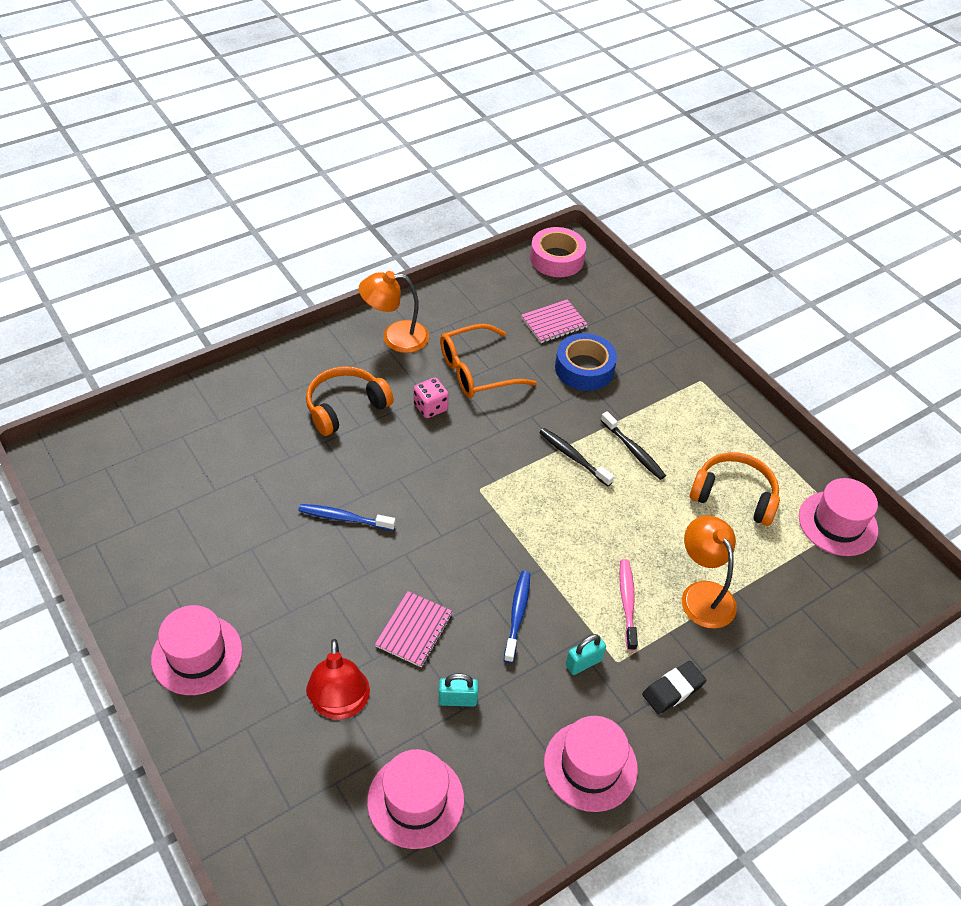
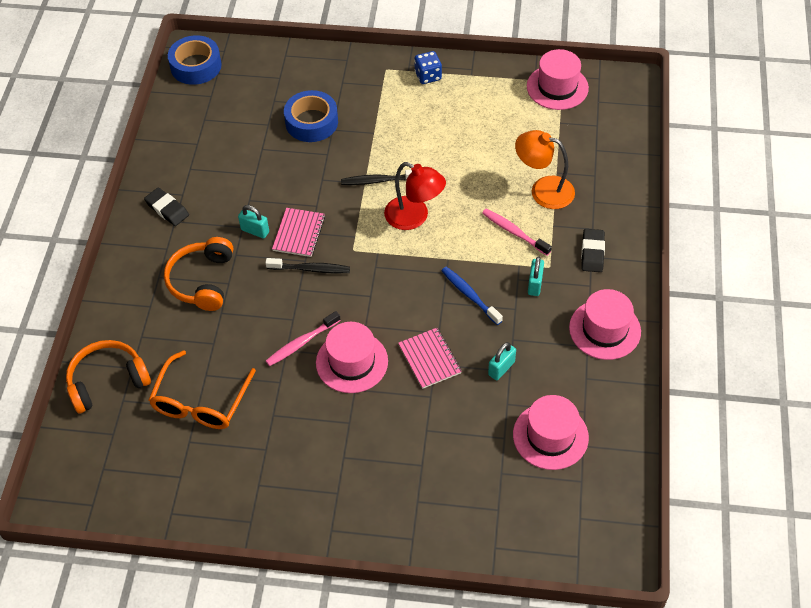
camera: 45 degrees left, 5 degrees up
pink hat [151,605,242,695] -> pink hat moved to [316,322,388,393]
blue toothbrush [298,504,396,531] -> pink toothbrush [266,311,341,366]
red lamp [306,639,370,720] -> red lamp moved to [384,162,446,230]
orange lamp [359,271,429,353] -> black eraser [144,188,189,226]
pink dice [414,378,449,418] -> turquoise padlock [238,205,269,238]
orange glasses [440,324,537,398] -> orange glasses moved to [149,350,256,429]
pink notebook [521,300,588,343] -> pink notebook moved to [272,208,325,257]
pink tape [530,227,586,277] -> blue tape [168,35,222,85]
black toothbrush [600,411,666,480] -> black toothbrush moved to [265,258,350,274]
orange headphones [690,452,780,526] -> orange headphones moved to [66,340,151,413]
none -> blue dice [414,51,442,84]

